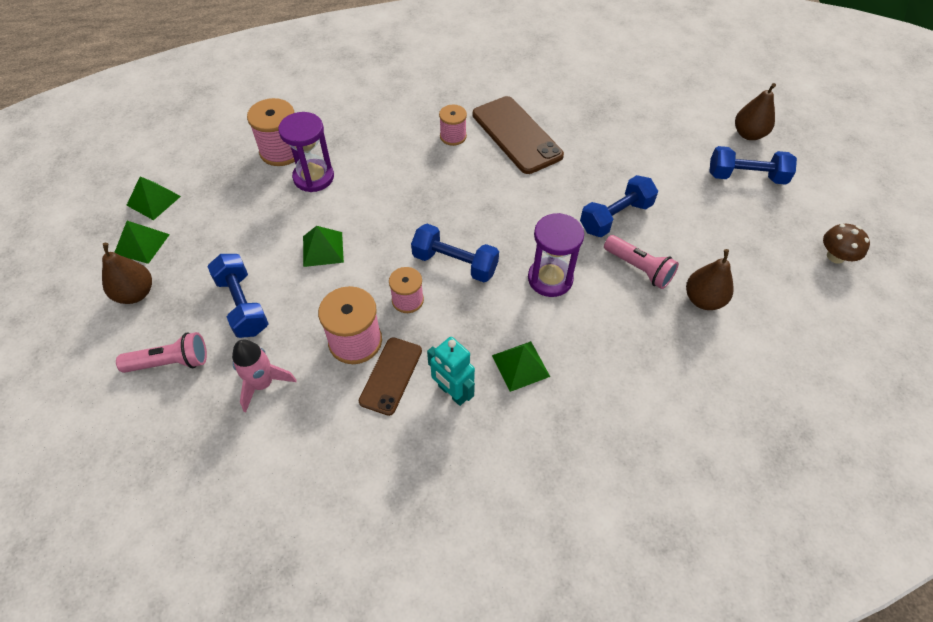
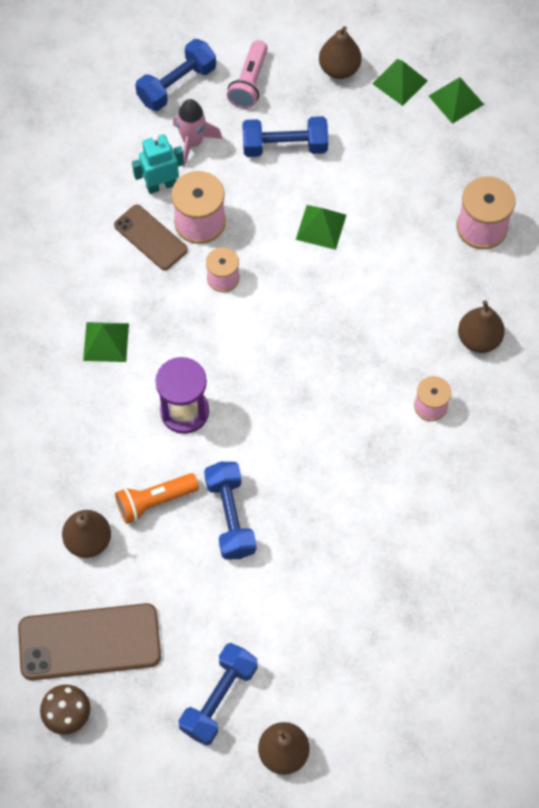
camera: 115 degrees right, 10 degrees up
purple hourglass [278,112,334,192] -> none
blue dumbbell [411,224,499,282] -> blue dumbbell moved to [135,39,216,111]
turquoise robot [427,337,475,406] -> turquoise robot moved to [132,134,184,194]
brown phone [473,96,564,174] -> brown phone moved to [18,603,161,680]
pink flashlight [604,235,679,289] -> orange flashlight [115,473,199,524]
none -> brown pear [458,300,505,353]

